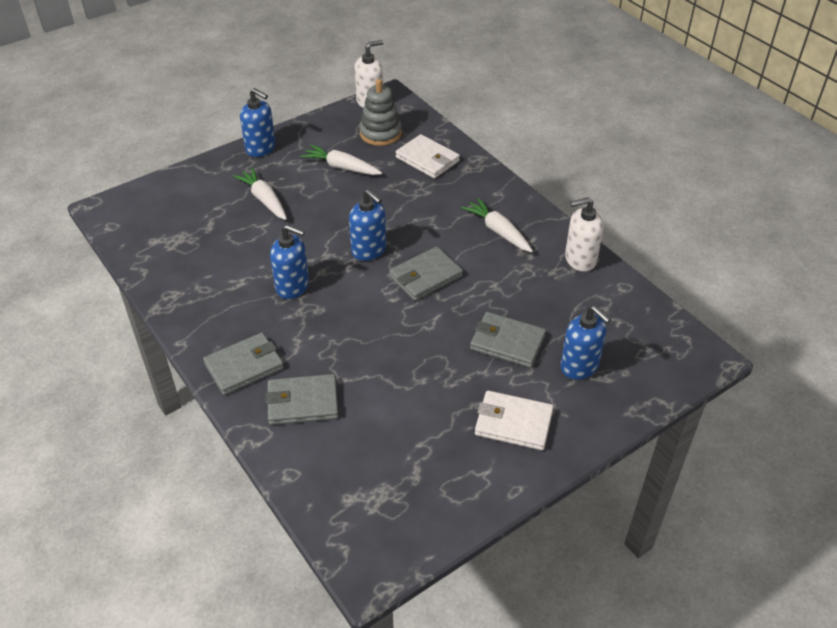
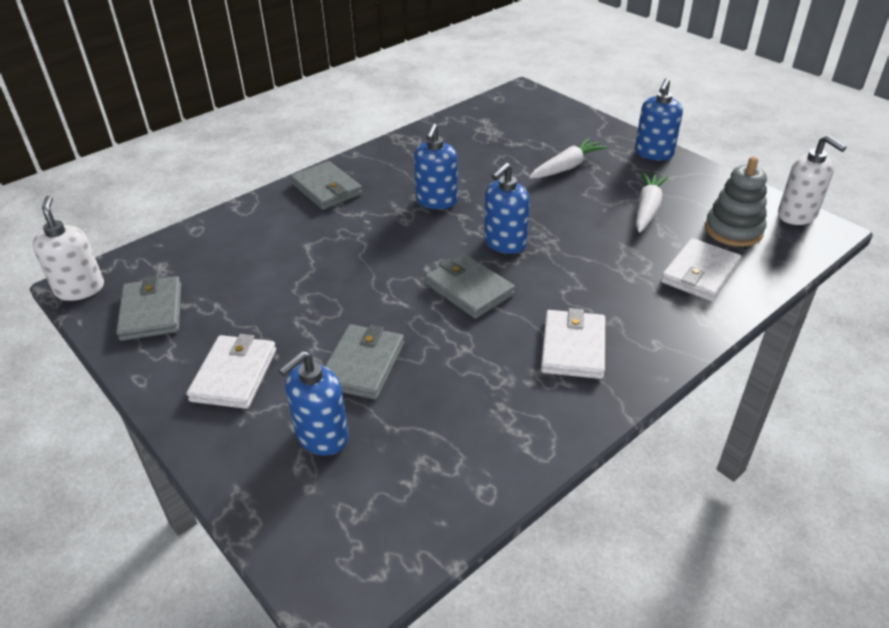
camera: 85 degrees right, 5 degrees down
grey wallet [265,374,339,425] -> grey wallet moved to [116,276,181,341]
white carrot [461,198,533,252] -> white wallet [541,308,605,379]
white soap dispenser [565,197,604,272] -> white soap dispenser moved to [33,196,104,301]

